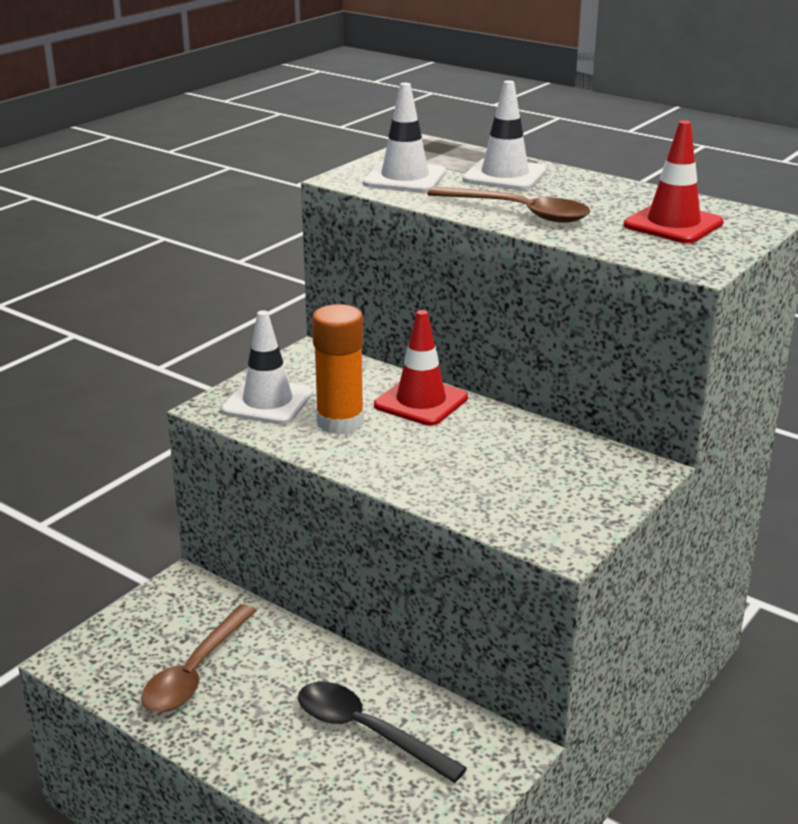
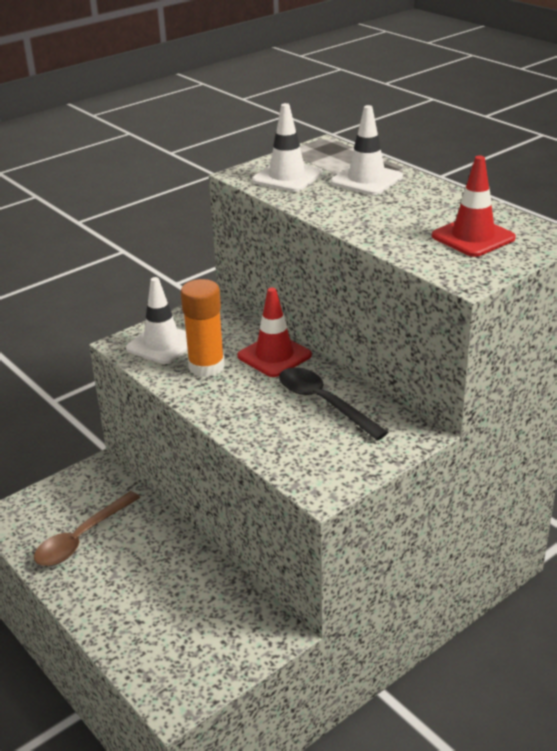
camera: 15 degrees right, 5 degrees up
black spoon [298,682,467,783] -> black spoon moved to [279,367,388,440]
brown spoon [427,187,590,223] -> none

